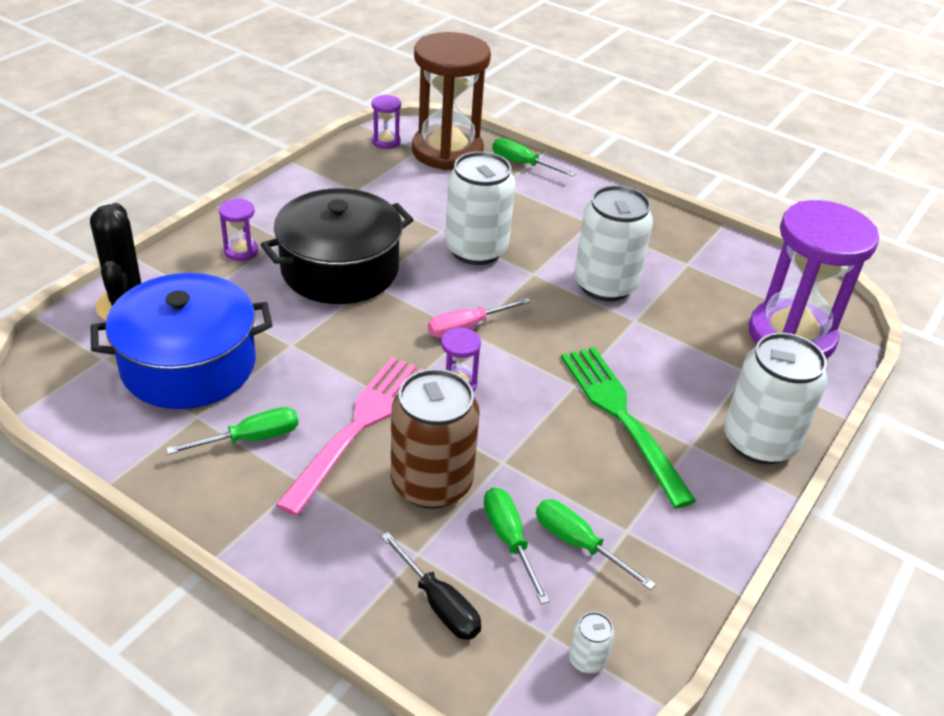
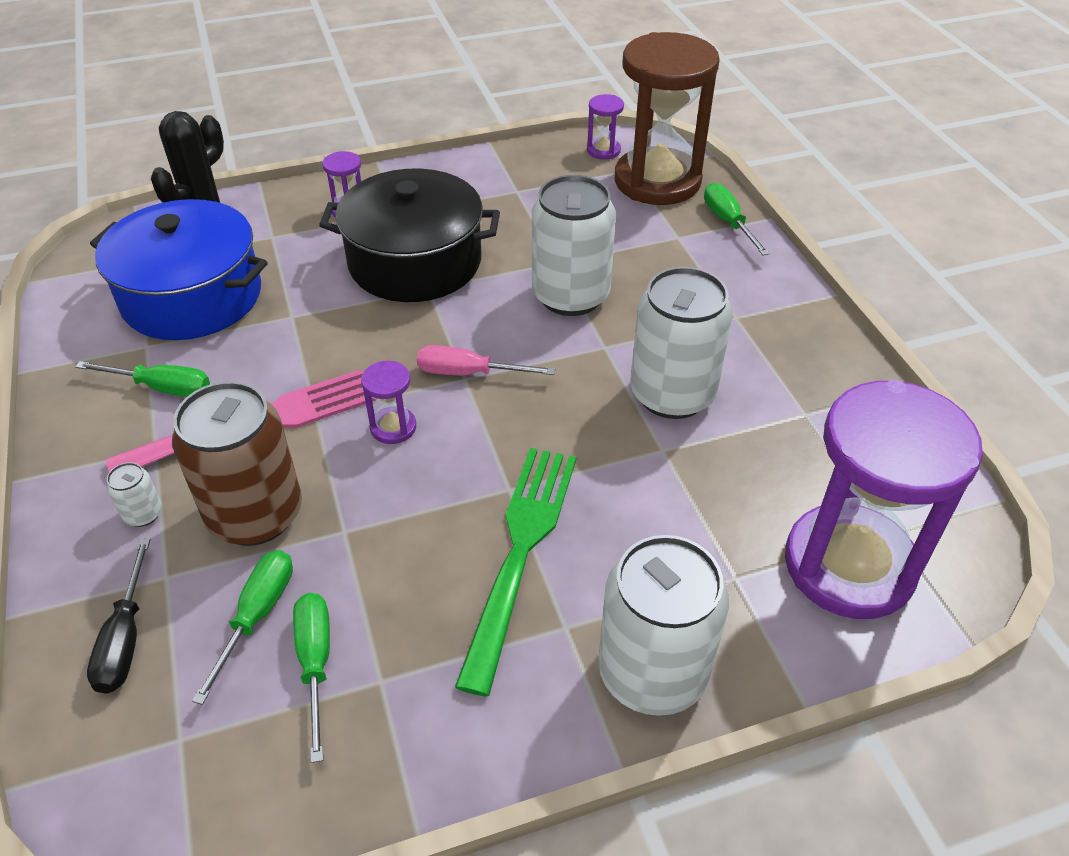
camera: 40 degrees right, 5 degrees up
white can [569,612,615,674] -> white can moved to [106,462,162,527]

